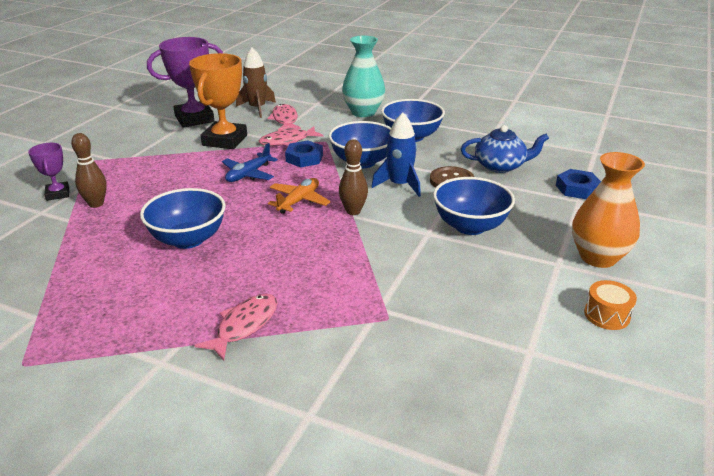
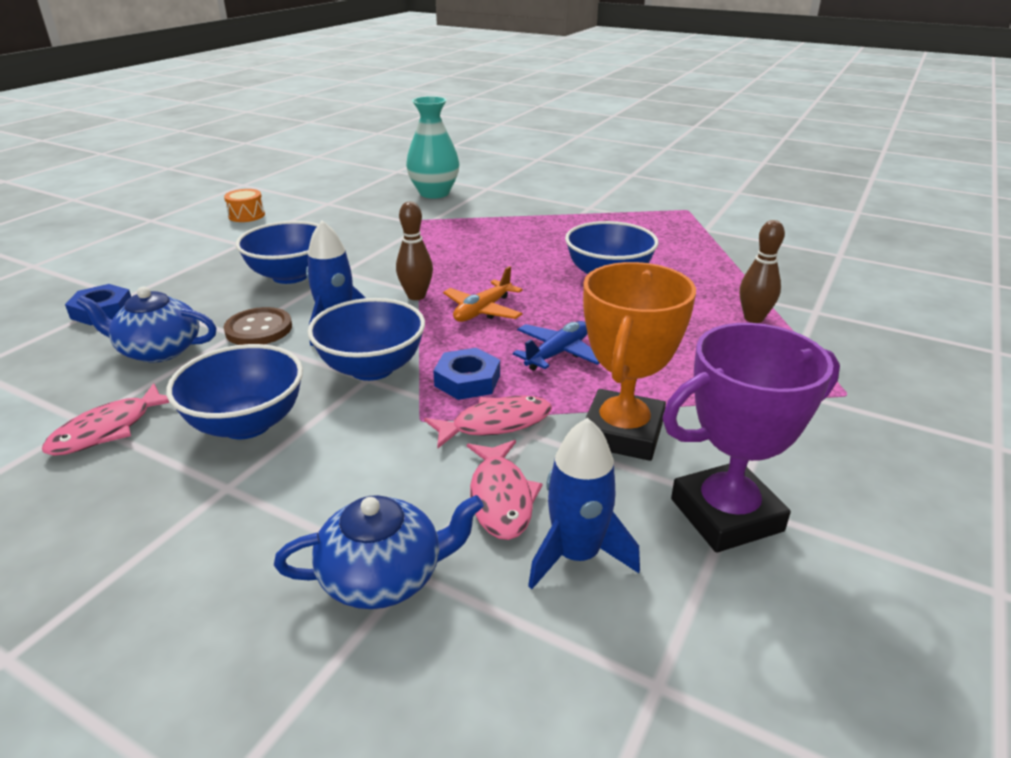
camera: 175 degrees left, 0 degrees up
purple trophy [28,143,69,201] -> none
pink fish [194,294,278,361] -> pink fish moved to [42,383,170,456]
brown rocket [236,47,276,118] -> blue rocket [528,418,640,589]
turquoise vase [342,36,385,117] -> turquoise vase moved to [406,96,460,199]
orange vase [572,152,645,268] -> none
none -> blue teapot [274,495,484,609]

